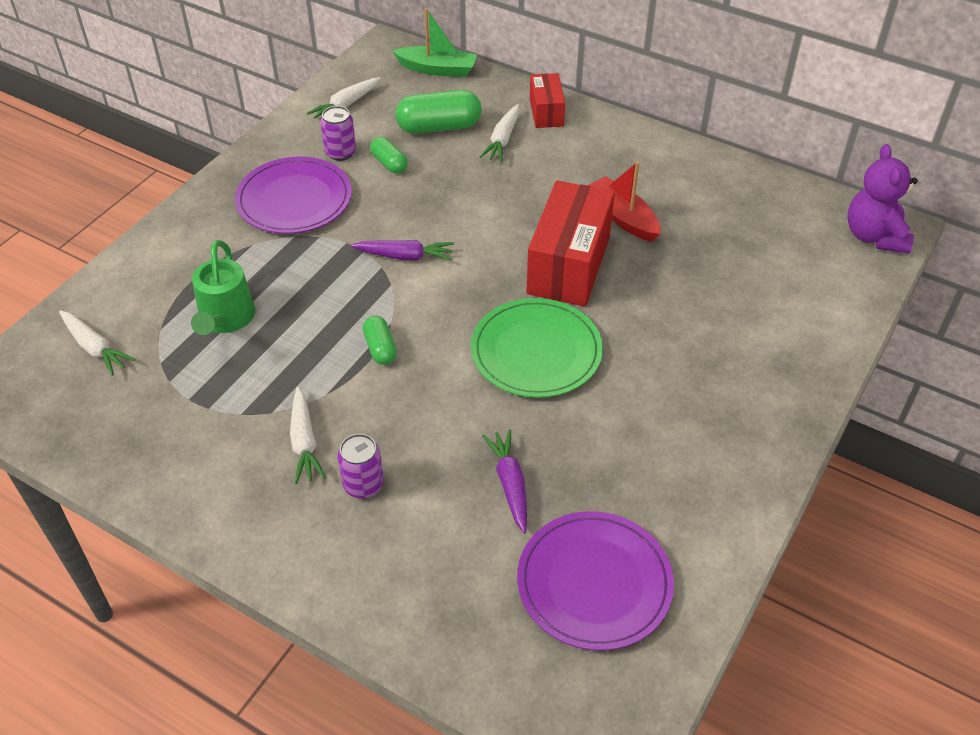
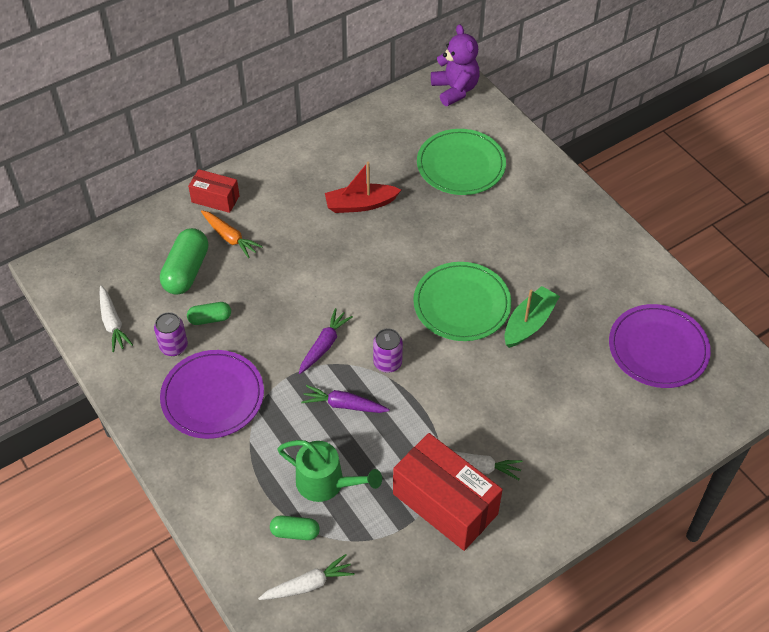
camera: 65 degrees left, 5 degrees up
purple can [337,434,384,499] -> purple can moved to [373,329,403,373]
green capsule [362,316,397,365] -> green capsule moved to [270,516,320,540]
green boat [392,8,477,77] -> green boat moved to [504,286,560,348]
white carrot [480,104,520,162] -> orange carrot [201,210,263,258]
purple carrot [482,429,527,533] -> purple carrot moved to [301,385,390,413]
red box [526,180,615,307] -> red box moved to [393,433,503,551]
purple teddy bear [847,144,918,254] -> purple teddy bear turned 135 degrees counterclockwise [431,24,480,106]
none -> green plate [417,129,506,195]

